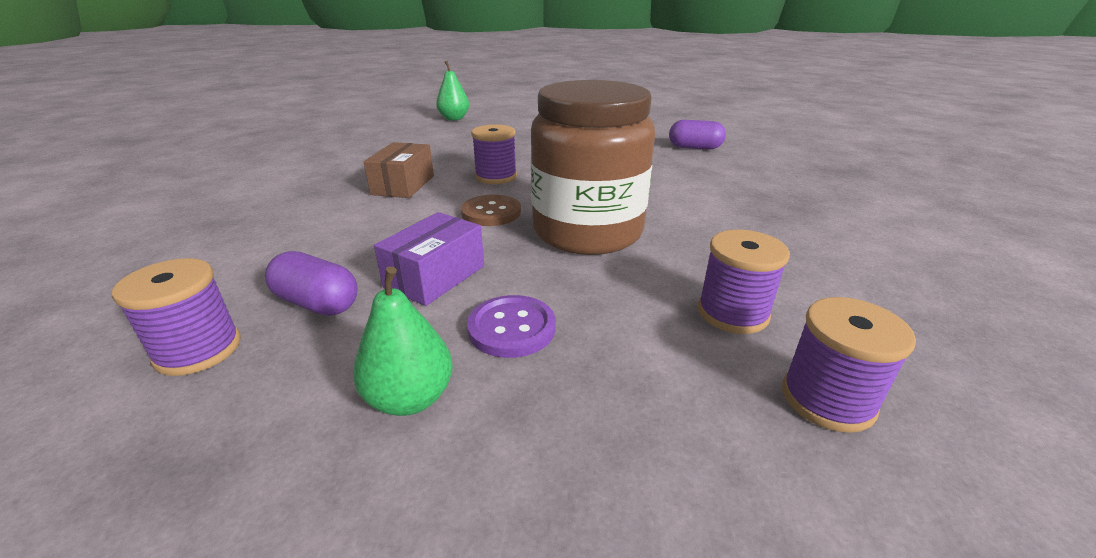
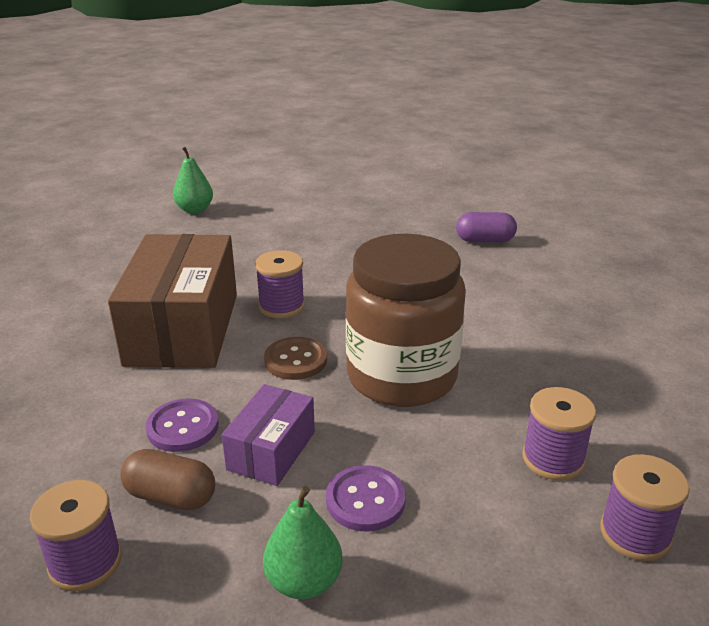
camera: 10 degrees left, 0 degrees up
purple capsule [265,251,358,316] -> brown capsule [120,449,215,510]
brown box [364,142,434,198] -> brown box [108,234,237,368], size x1.95
none -> purple button [146,398,219,452]

